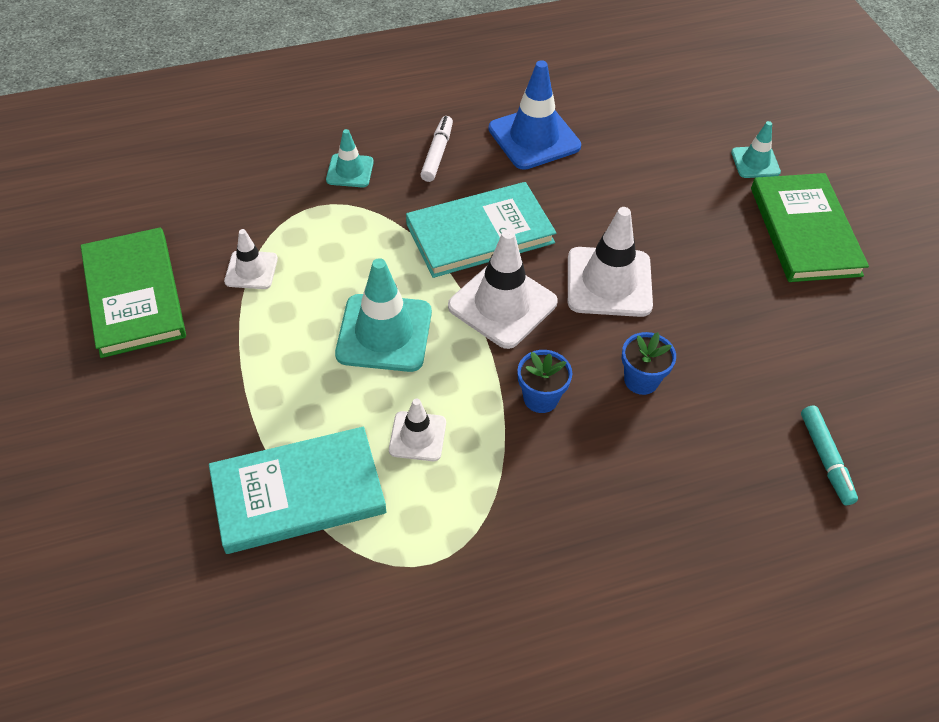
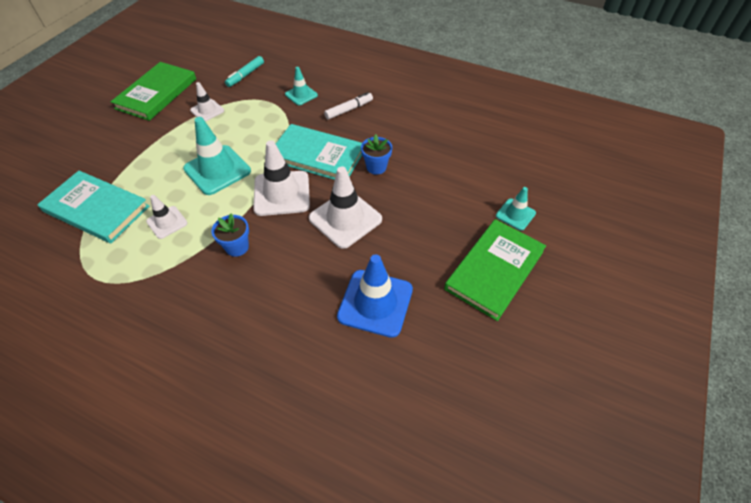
camera: 45 degrees right, 0 degrees up
blue traffic cone [488,60,581,170] -> blue traffic cone moved to [337,255,413,338]
blue flower pot [622,332,676,395] -> blue flower pot moved to [361,134,392,175]
turquoise marker [801,406,858,505] -> turquoise marker moved to [225,56,264,87]

